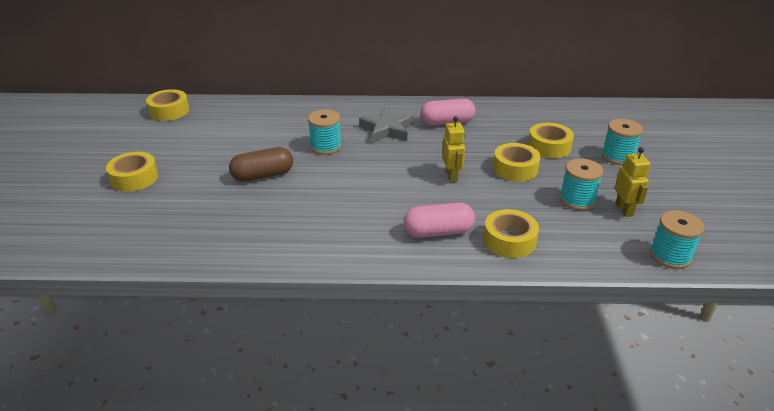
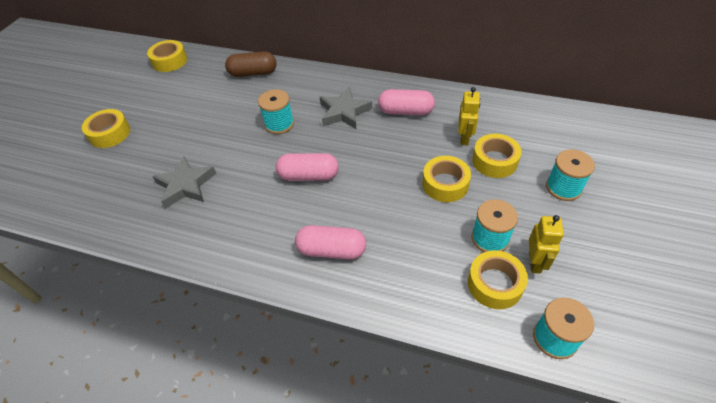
camera: 20 degrees right, 15 degrees up
brown capsule [229,147,293,182] -> brown capsule moved to [225,51,276,77]
yellow robot [442,116,465,182] -> yellow robot moved to [458,87,480,145]
yellow tape [483,209,539,258] -> yellow tape moved to [468,250,528,309]
none -> grey star [152,156,216,209]
none -> pink capsule [276,153,339,181]

